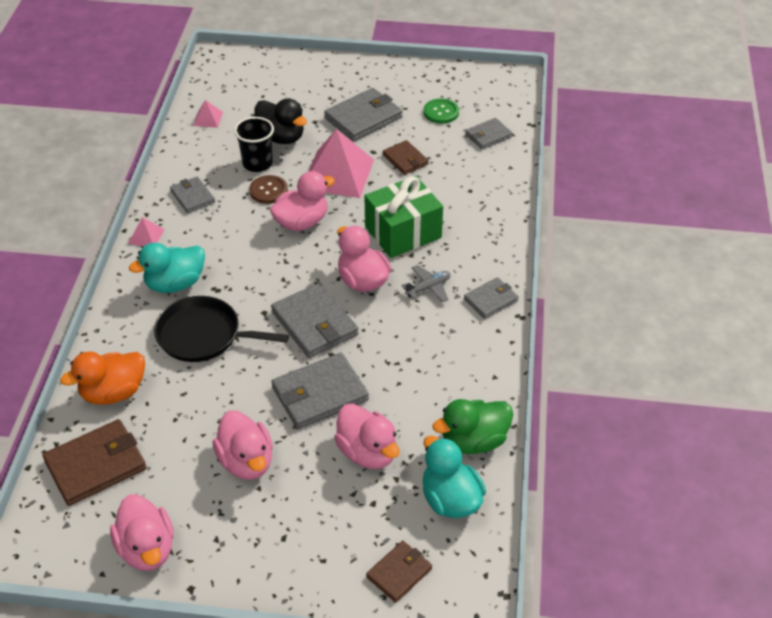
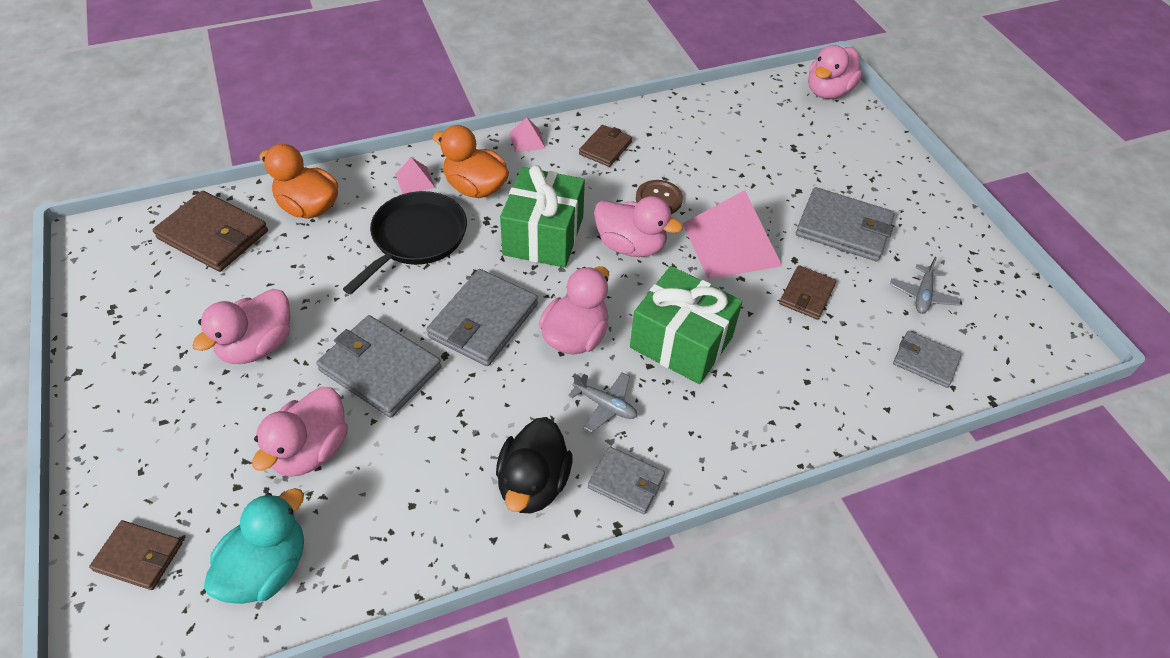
camera: 60 degrees right, 5 degrees up
pink duck [110,494,174,571] -> pink duck moved to [808,45,862,99]
turquoise duck [129,243,205,293] -> orange duck [433,125,509,198]
black pan [154,296,289,362] -> black pan turned 45 degrees clockwise [343,191,467,294]
grey wallet [170,176,215,213] -> brown wallet [579,125,632,167]
pink pyramid [193,100,223,128] -> pink pyramid moved to [395,157,435,194]
black cup [234,117,274,172] -> none
black duck [254,98,307,144] -> black duck moved to [496,417,572,513]
green button [424,98,459,124] -> grey plane [890,257,961,314]
green duck [432,399,513,454] -> none
none -> green gift [500,165,585,268]

